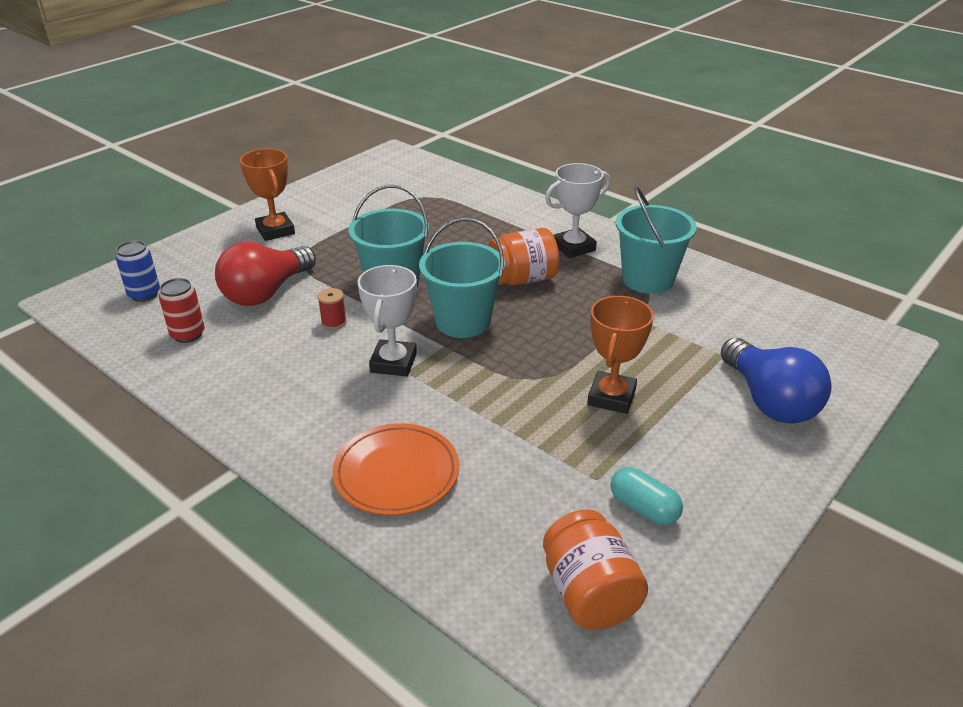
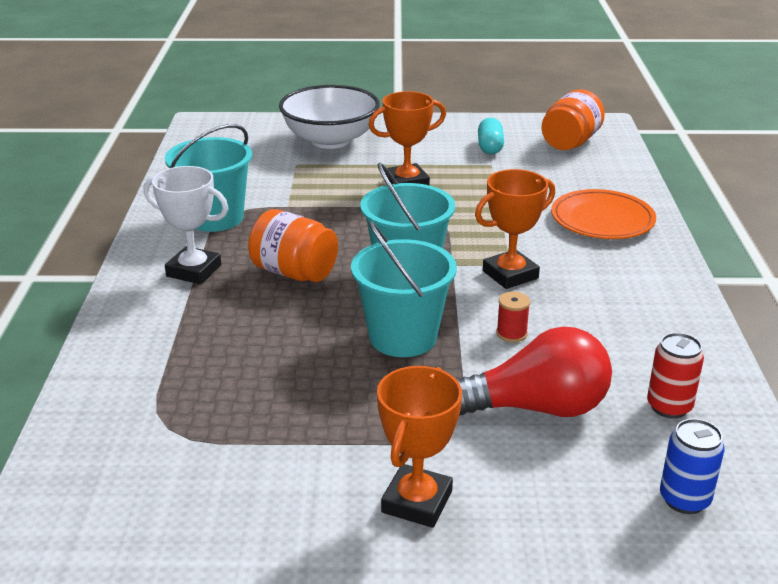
camera: 130 degrees left, 5 degrees down
white trophy [357,265,417,376] -> orange trophy [475,169,555,289]
blue light bulb [721,338,831,424] -> white bowl [279,85,380,149]

